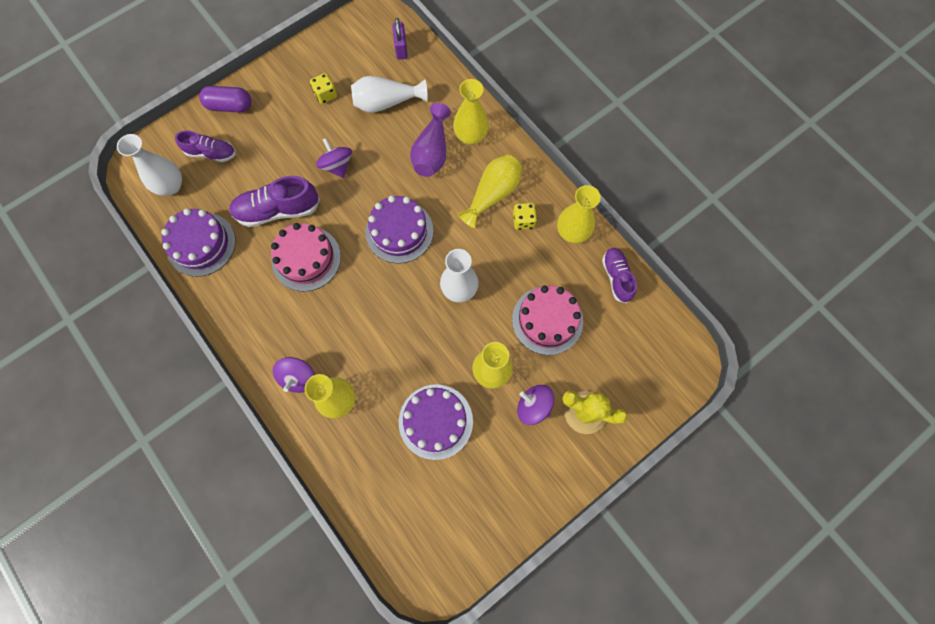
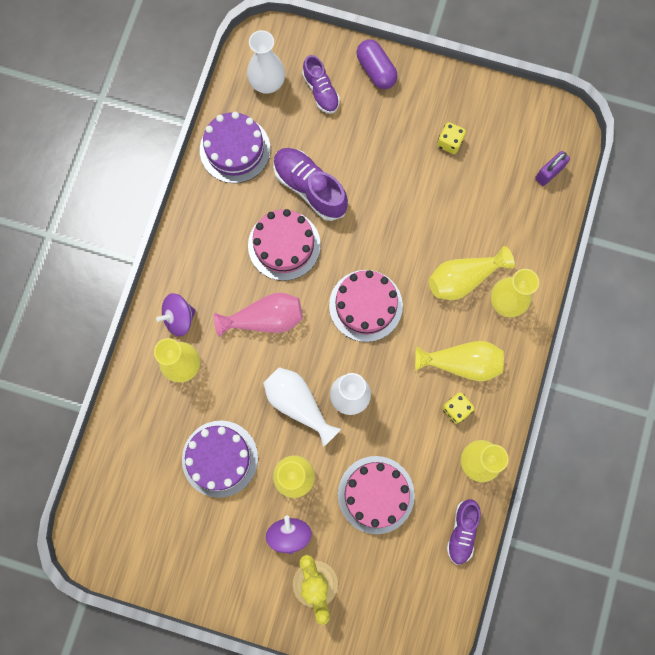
camera: 55 degrees right, 5 degrees up
purple spinning top [316,138,352,178] -> none
white vase [351,76,428,113] -> white vase moved to [263,367,341,447]
purple cake [365,196,433,264] -> pink cake [329,270,403,342]
purple vase [410,103,451,177] -> yellow vase [429,246,515,300]
purple shoe [602,248,637,303] -> purple shoe turned 150 degrees clockwise [447,499,481,565]
none -> pink vase [214,293,303,337]

